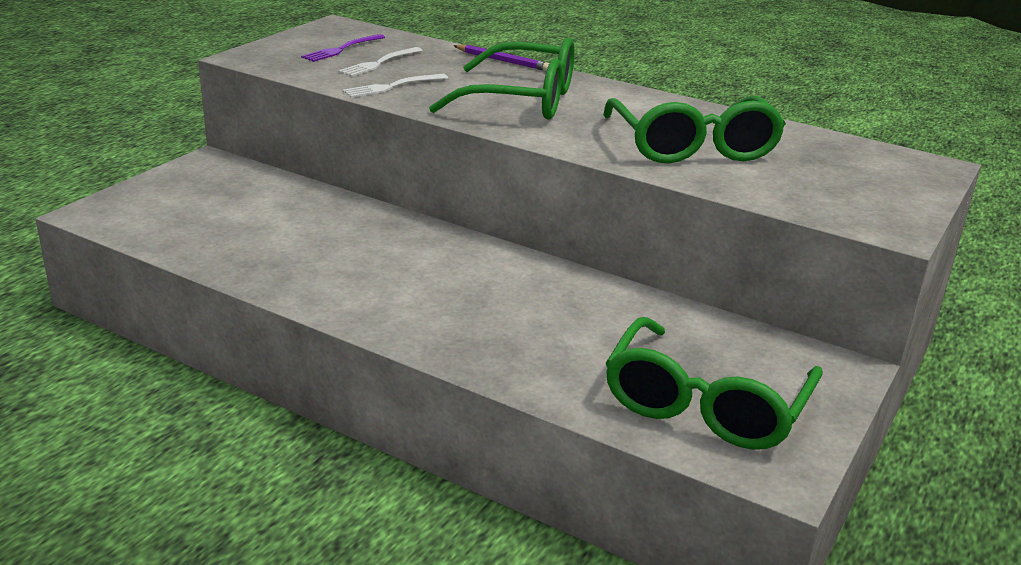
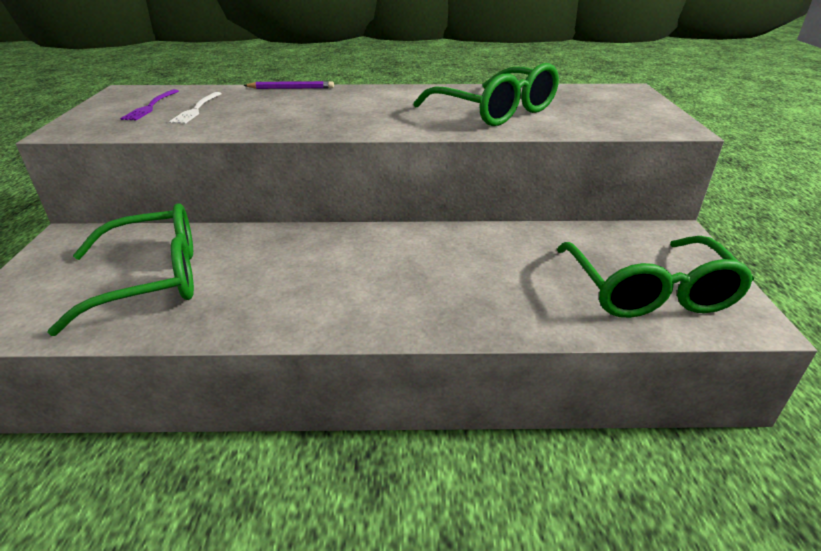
camera: 30 degrees left, 5 degrees up
white fork [343,74,448,98] -> none
green glasses [429,37,575,120] -> green glasses moved to [47,203,194,336]

